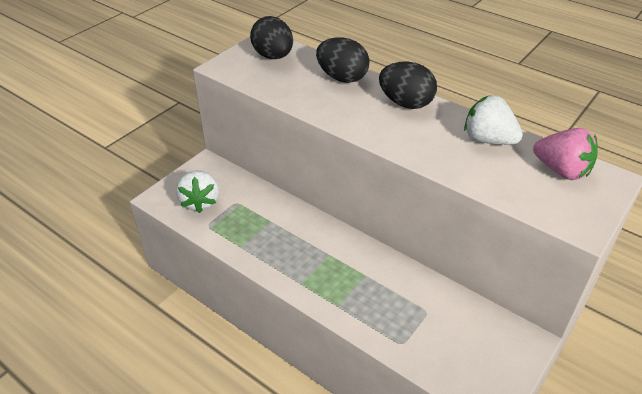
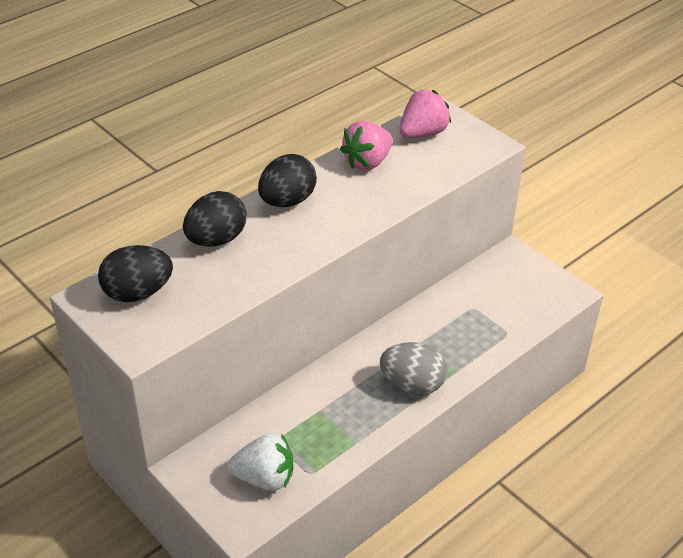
camera: 80 degrees left, 0 degrees up
white strawberry [464,95,523,145] -> pink strawberry [340,121,393,170]
none -> grey egg [380,342,447,395]

